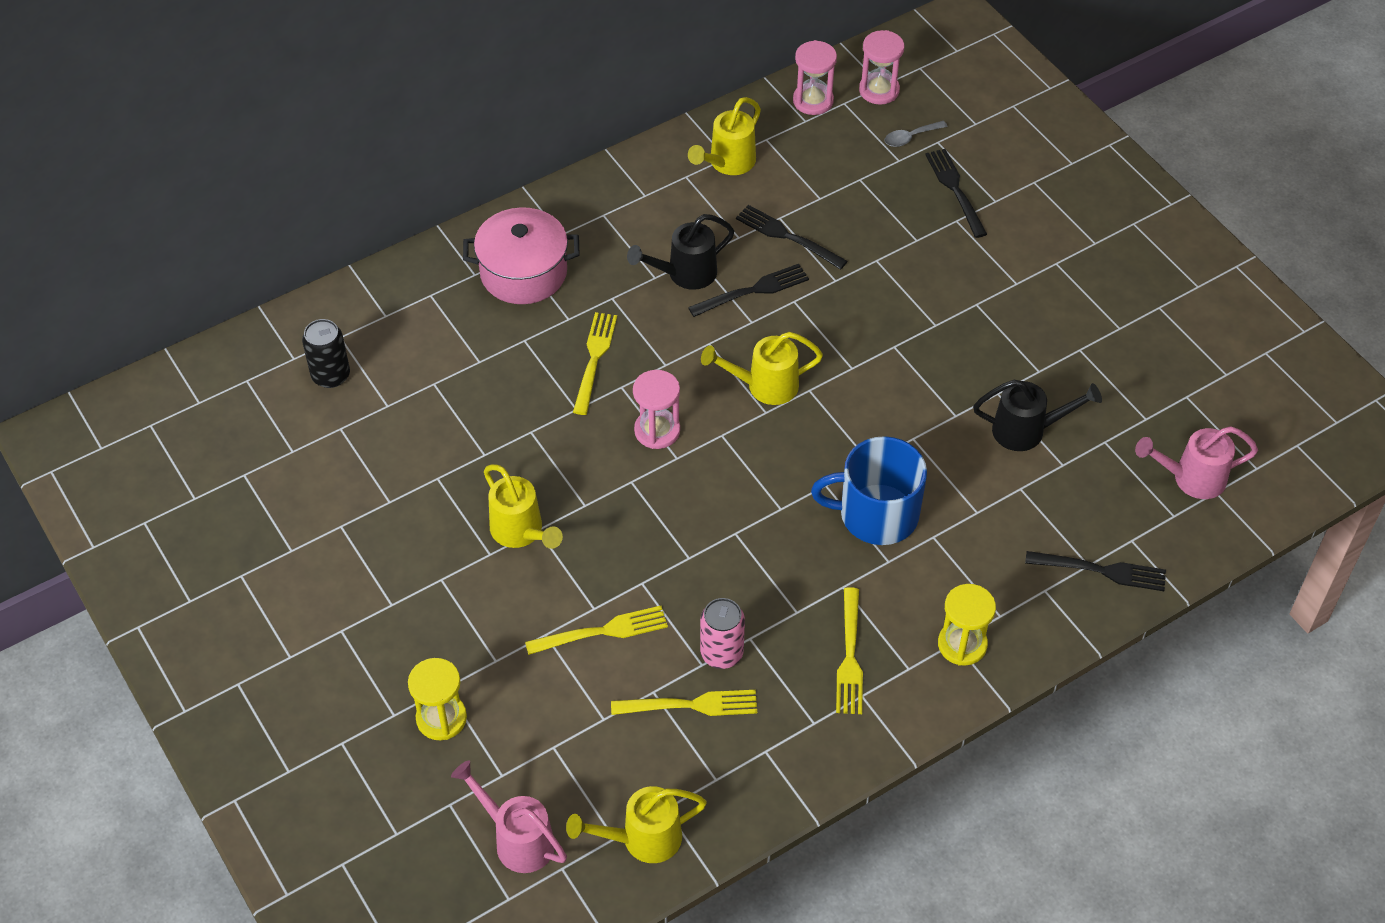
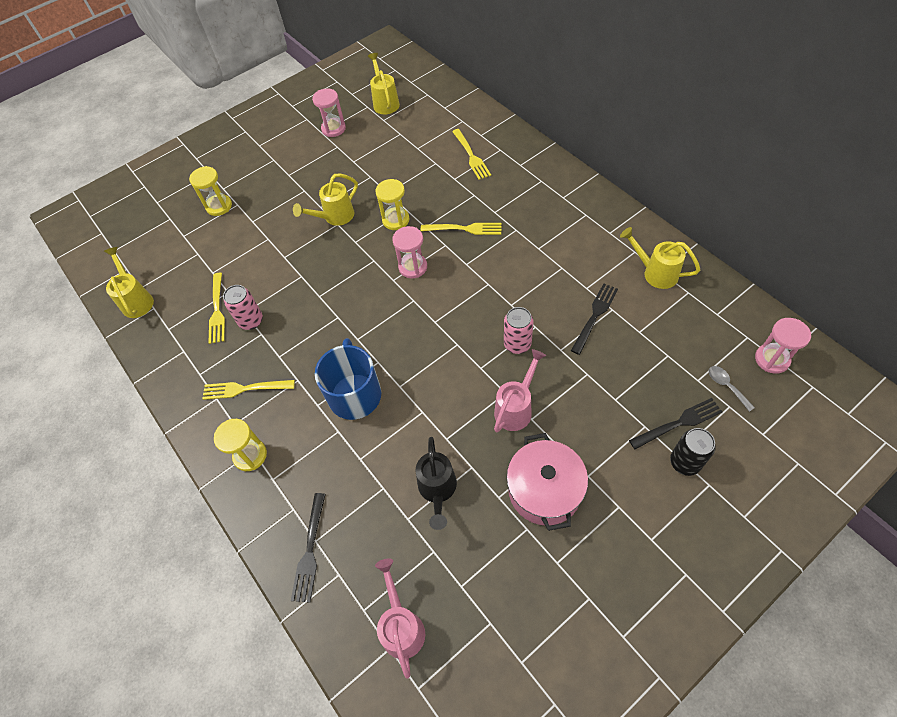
camera: 90 degrees right, 5 degrees up
black can [302,319,350,388] -> black can moved to [670,428,716,476]
pink watering can [451,760,567,873] -> pink watering can moved to [494,349,546,433]
pink pot [463,207,579,304] -> pink pot moved to [507,433,588,531]
yellow fork [525,606,668,655] -> yellow fork moved to [452,129,491,180]
black watering can [627,214,735,290] -> none
black fork [688,264,809,317] -> none
yellow watering can [701,332,823,405] -> yellow watering can moved to [368,53,400,114]
pink hourglass [793,40,837,115] -> pink hourglass moved to [312,88,346,137]
none -> yellow hourglass [375,179,410,230]
none -> pink can [504,307,533,354]

